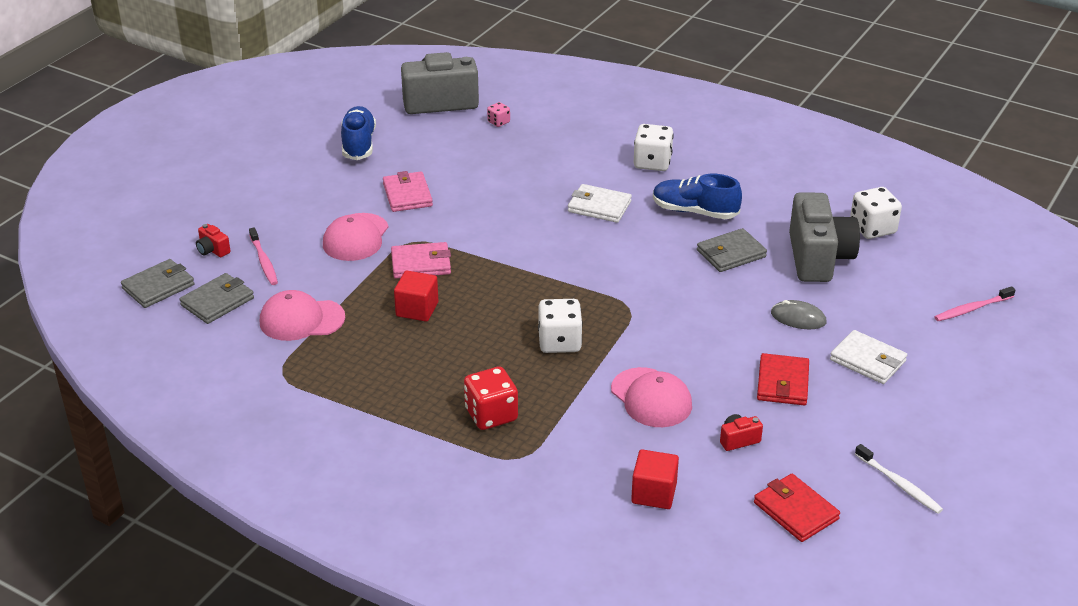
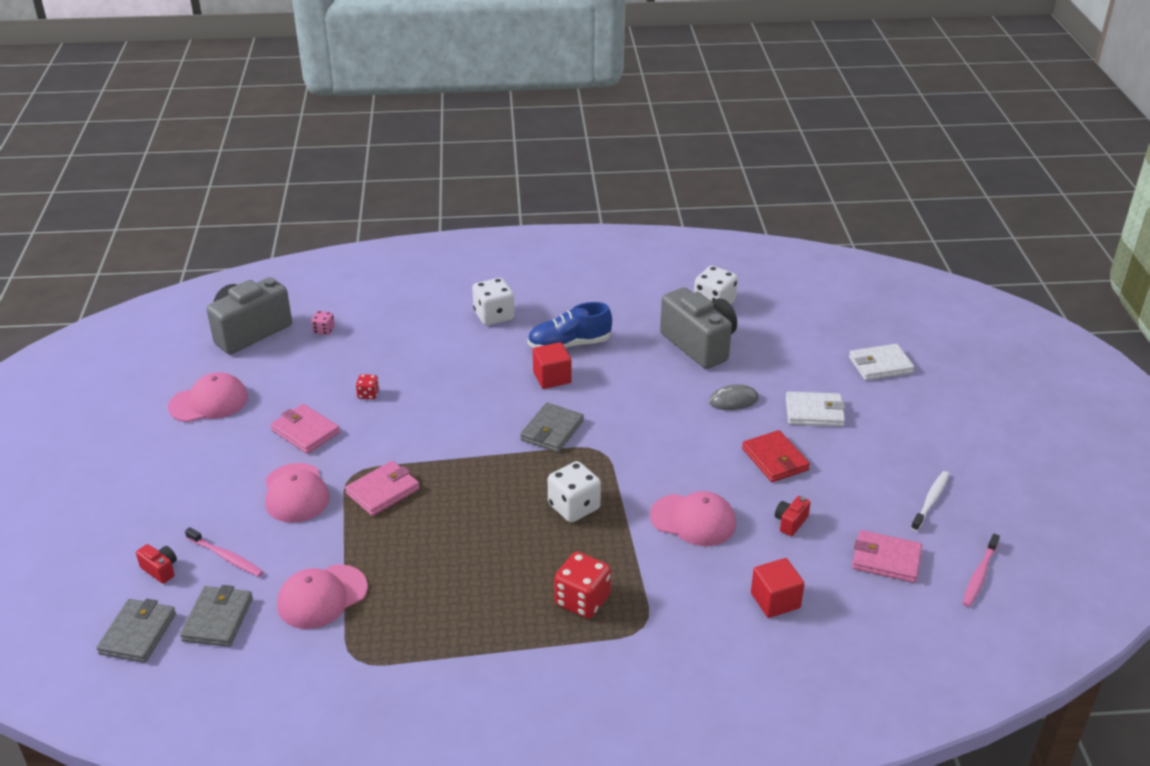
camera: 35 degrees left, 0 degrees up
red camera [196,224,230,257] -> red camera turned 150 degrees counterclockwise [136,544,177,584]
blue shoe [341,106,376,160] -> pink cap [168,372,248,422]
red cube [394,271,438,322] -> red cube moved to [533,342,571,389]
white wallet [568,184,632,223] -> white wallet moved to [849,344,914,380]
grey wallet [697,228,767,272] -> grey wallet moved to [520,402,584,452]
red wallet [754,474,840,542] -> pink wallet [852,530,922,583]
white toothbrush [855,444,943,514] -> white toothbrush turned 75 degrees counterclockwise [911,471,949,531]
pink toothbrush [934,286,1015,321] -> pink toothbrush moved to [963,534,1000,607]
none -> red dice [356,374,379,400]

